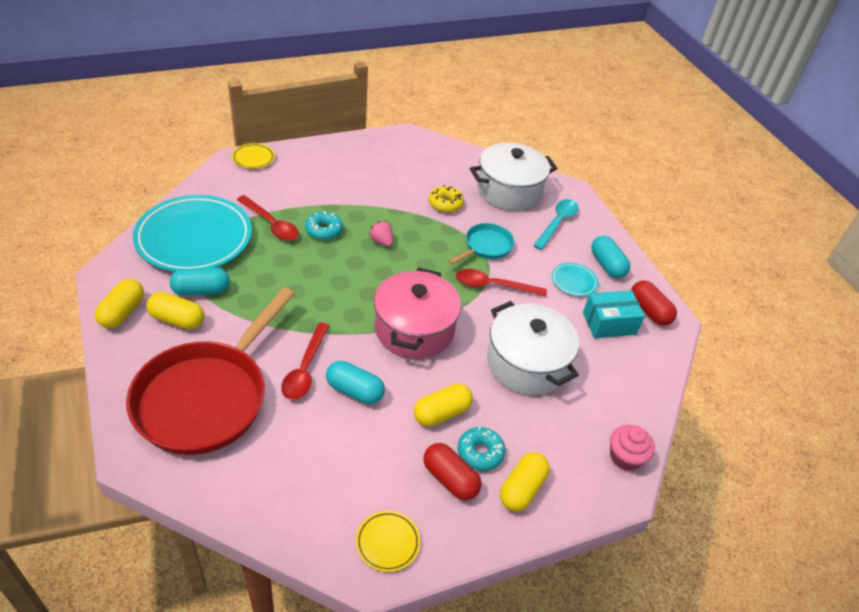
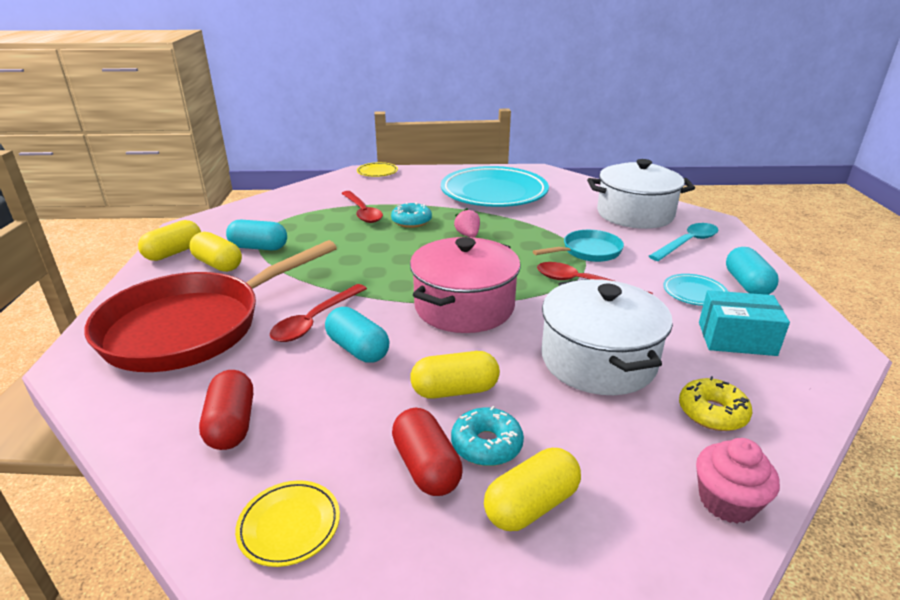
camera: 25 degrees right, 15 degrees down
turquoise plate [133,195,252,272] -> turquoise plate moved to [441,166,549,207]
yellow donut [429,185,464,213] -> yellow donut moved to [679,376,752,431]
red capsule [631,281,677,325] -> red capsule moved to [199,370,253,450]

